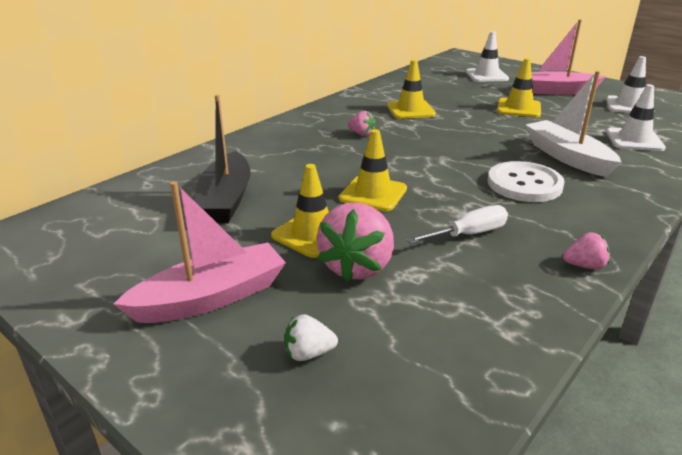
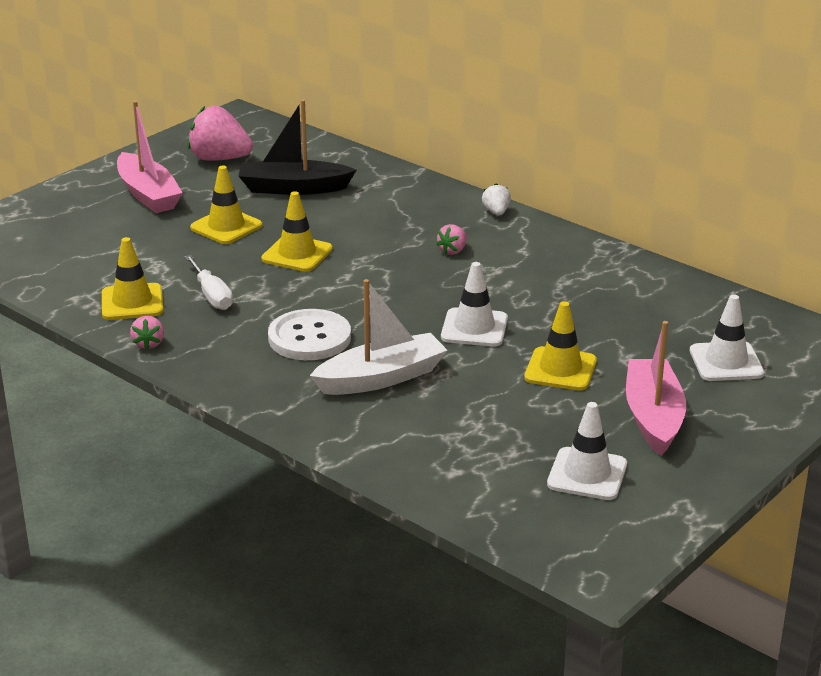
camera: 90 degrees right, 0 degrees up
white strawberry [284,314,338,361] -> white strawberry moved to [482,183,511,216]
pink strawberry [317,203,394,282] -> pink strawberry moved to [188,106,253,161]
yellow traffic cone [387,60,436,119] -> yellow traffic cone moved to [102,237,164,320]
white traffic cone [606,84,666,151] -> white traffic cone moved to [441,262,508,346]

